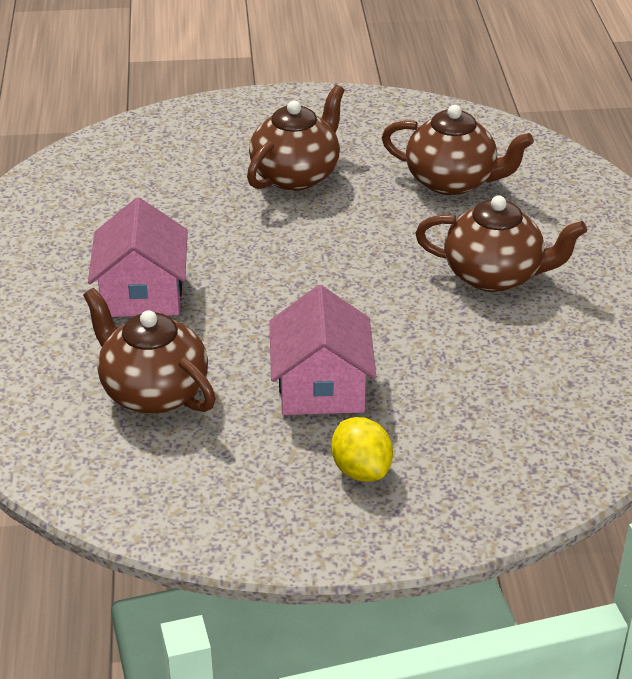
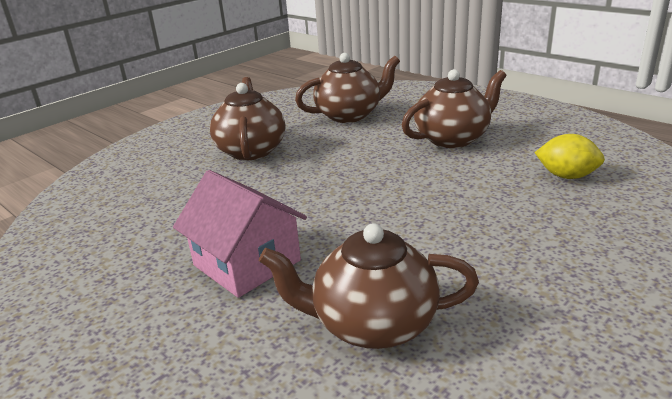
camera: 40 degrees left, 10 degrees down
pink house [269,285,376,415] -> none
yellow lemon [331,417,393,482] -> yellow lemon moved to [535,134,605,179]

